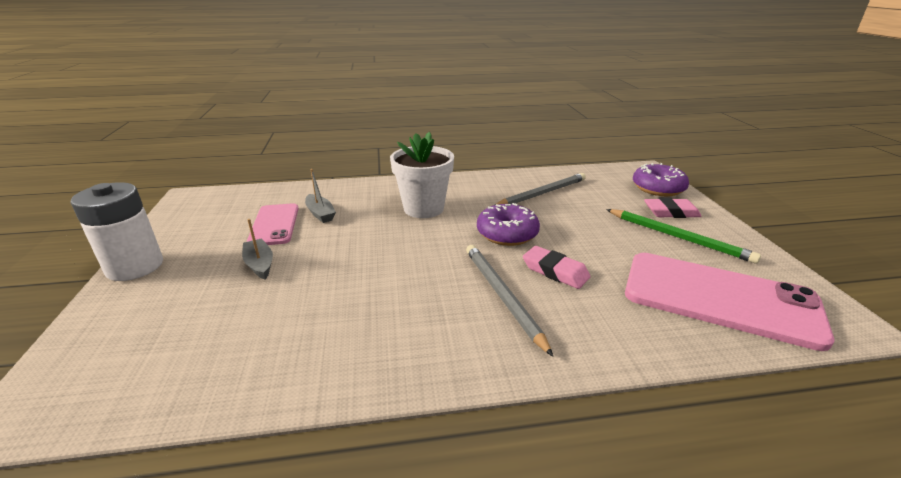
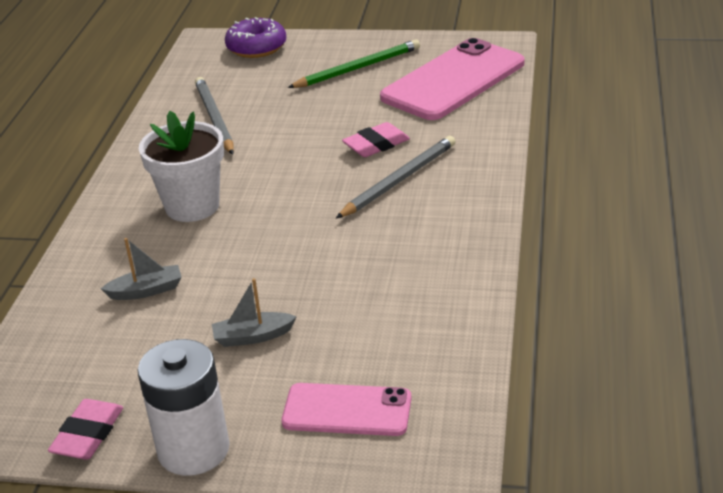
camera: 70 degrees left, 5 degrees up
pink phone [247,203,299,245] -> pink phone moved to [281,383,412,436]
grey pencil [466,245,553,356] -> grey pencil turned 135 degrees clockwise [336,136,456,218]
purple donut [477,203,540,246] -> none
pink eraser [644,198,702,218] -> pink eraser moved to [48,399,123,460]

